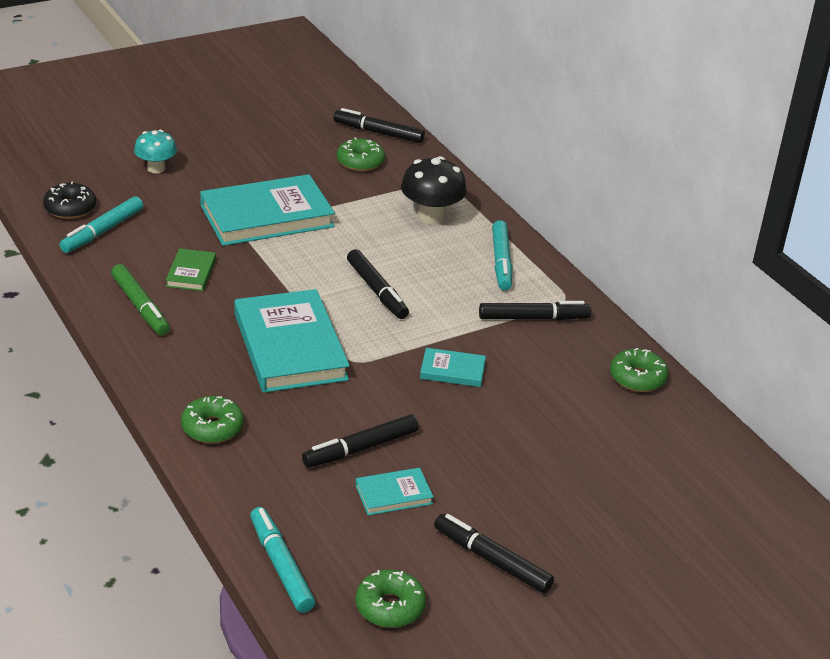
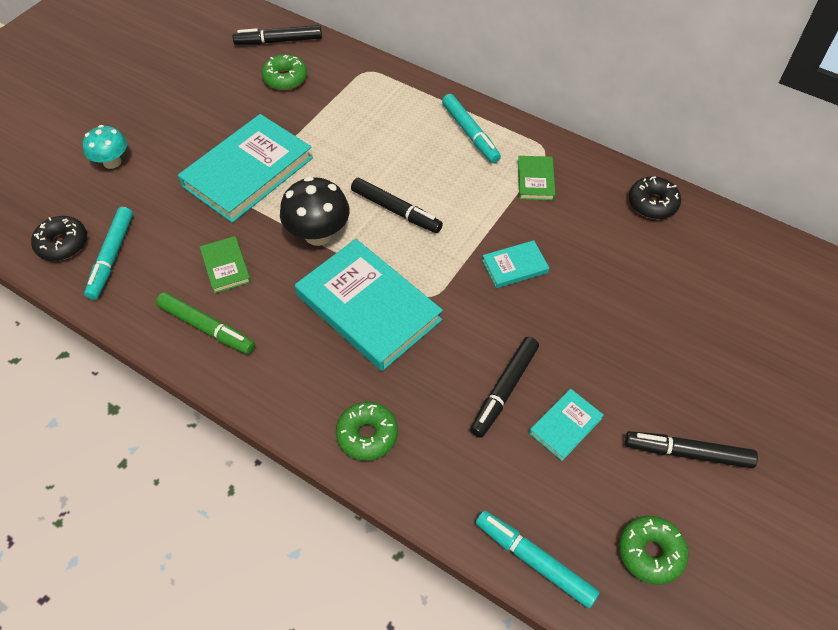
camera: 25 degrees left, 20 degrees up
black mushroom [401,156,467,224] -> black mushroom moved to [280,176,350,246]
black marker [479,301,591,320] -> green book [518,156,556,201]
green donut [610,348,668,392] -> black donut [629,176,681,219]

